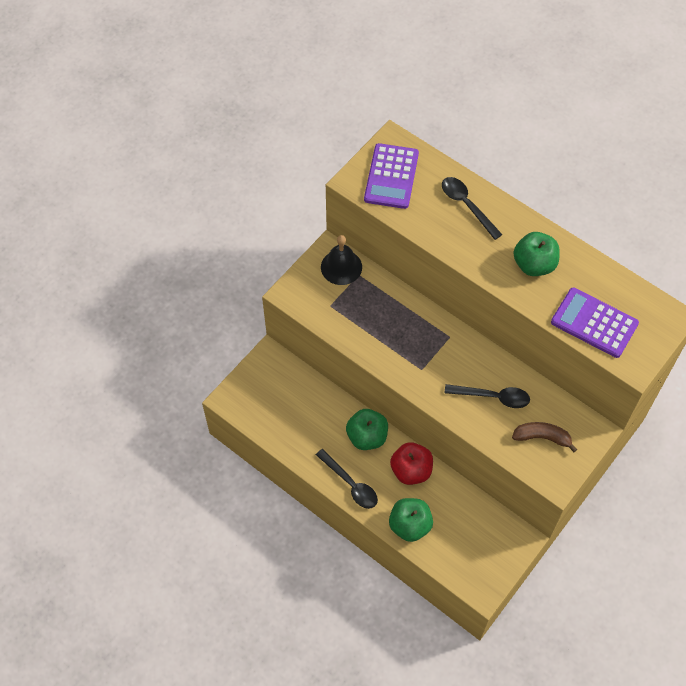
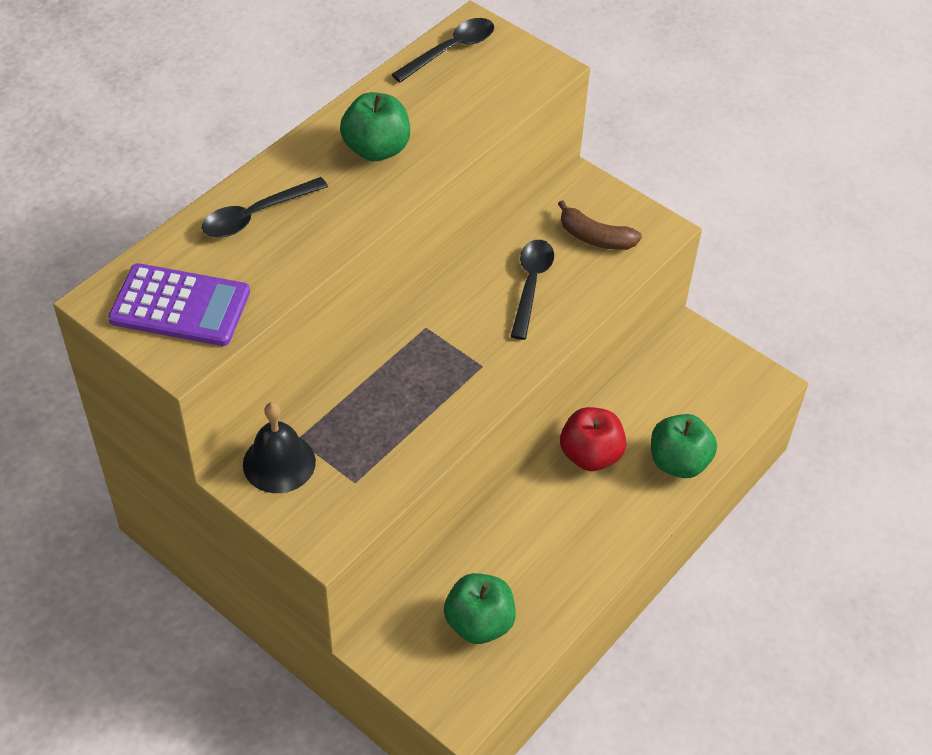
camera: 90 degrees left, 10 degrees down
black spoon [316,449,378,509] -> black spoon moved to [391,18,494,82]
green apple [346,409,388,450] -> green apple moved to [444,573,516,644]
brown banana [512,422,577,452] -> brown banana turned 75 degrees counterclockwise [558,200,642,250]
purple calculator [551,288,639,358] -> none

